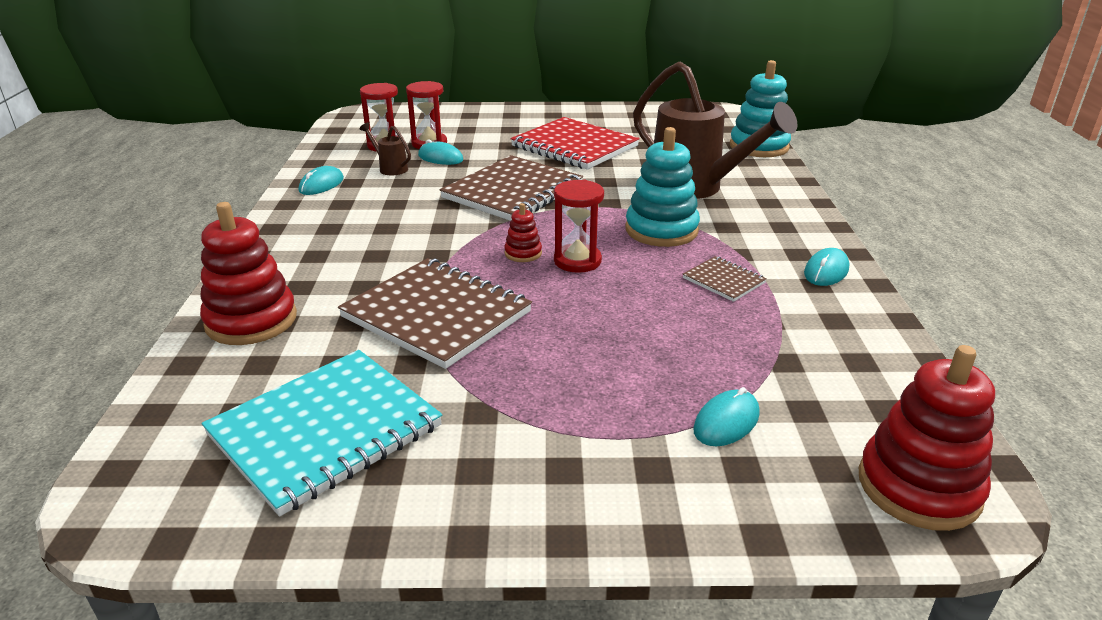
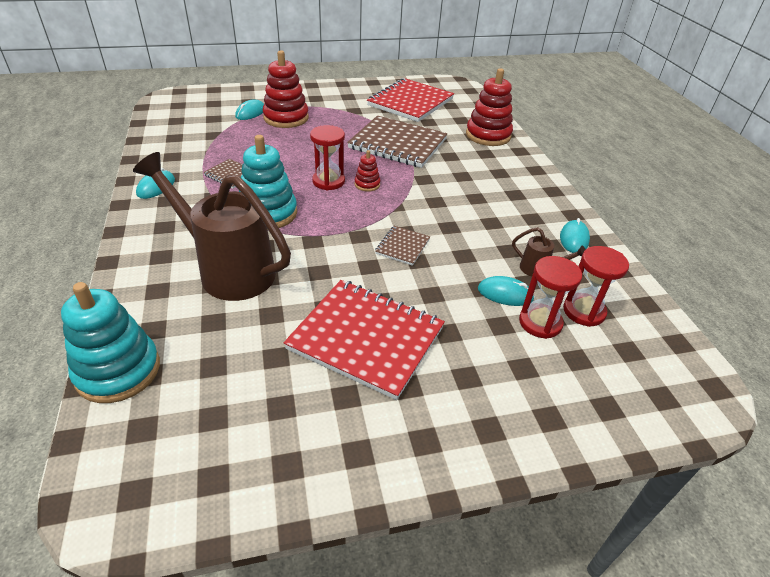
camera: 165 degrees right, 10 degrees up
turquoise notebook [202,350,442,516] -> red notebook [367,78,454,122]
brown notebook [440,155,583,221] -> brown notebook [375,226,430,266], size x0.46
red stacking toy [859,345,995,531] -> red stacking toy moved to [263,50,309,128]

